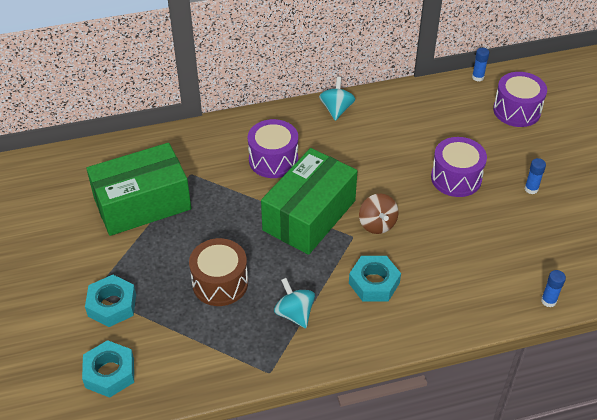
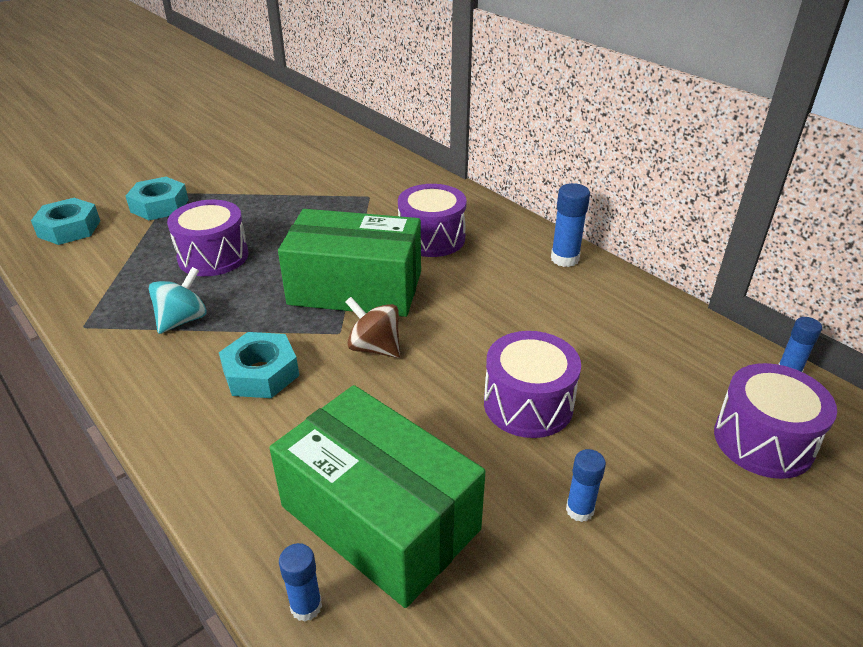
camera: 65 degrees right, 10 degrees down
green box [86,143,191,236] -> green box moved to [270,385,486,608]
brown drum [189,238,248,306] -> purple drum [167,200,248,276]
turquoise spinning top [319,77,355,121] -> blue glue stick [551,183,590,267]
brown spinning top [359,194,398,234] -> brown spinning top turned 75 degrees clockwise [345,297,400,358]

